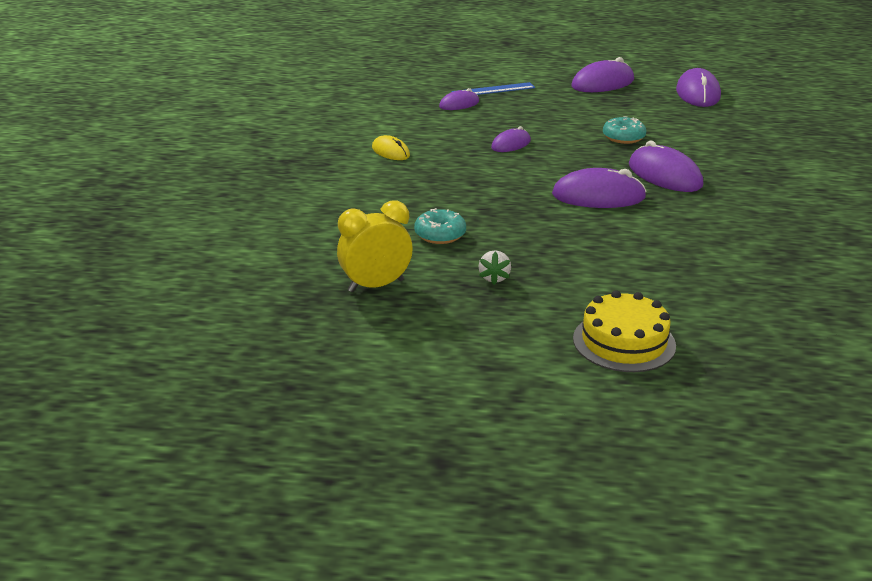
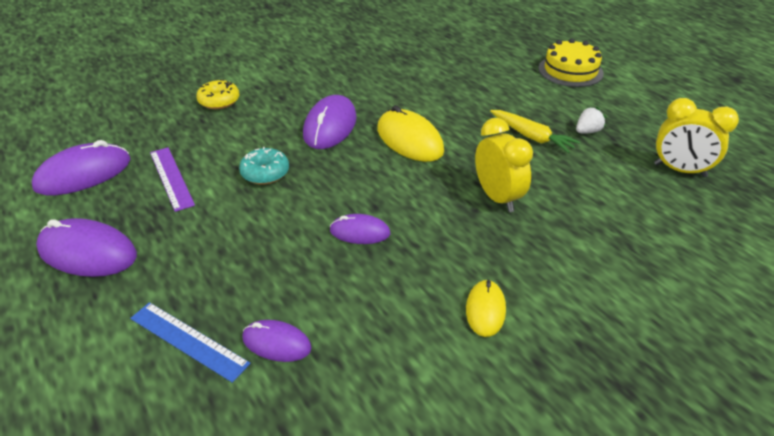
camera: 130 degrees left, 10 degrees up
turquoise donut [414,208,466,244] -> none
purple mouse [552,168,647,208] -> yellow mouse [377,105,444,162]
none -> purple ruler [150,147,195,212]
none -> yellow donut [196,79,240,109]
none -> yellow clock [475,118,533,212]
none -> yellow carrot [490,110,580,153]

